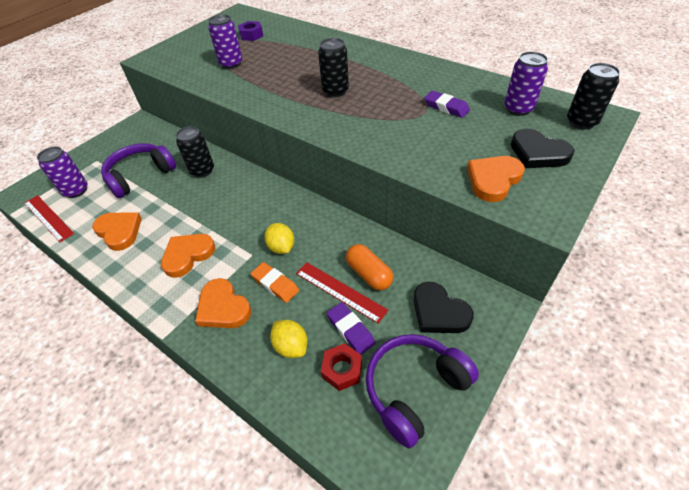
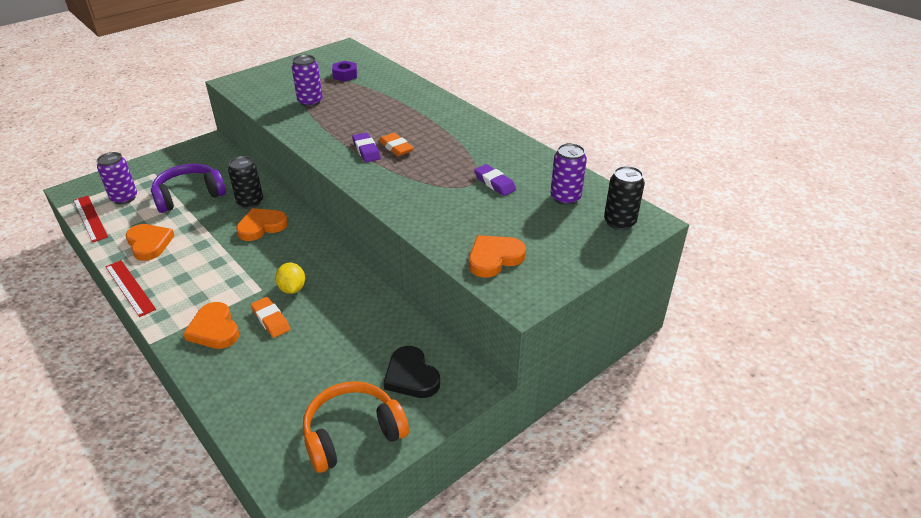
camera: 10 degrees right, 10 degrees down
orange heart [161,234,215,278] -> orange heart moved to [236,208,288,241]
yellow lemon [270,320,307,358] -> none
red ruler [296,262,388,324] -> red ruler moved to [105,260,156,317]
black can [318,38,349,97] -> orange eraser [379,133,414,156]
red nut [321,343,362,391] -> none
purple eraser [327,302,375,354] -> purple eraser moved to [352,133,381,162]
orange capsule [346,244,393,290] -> none
purple headphones [366,334,479,448] -> orange headphones [303,381,409,473]
black heart [511,129,575,168] -> none

